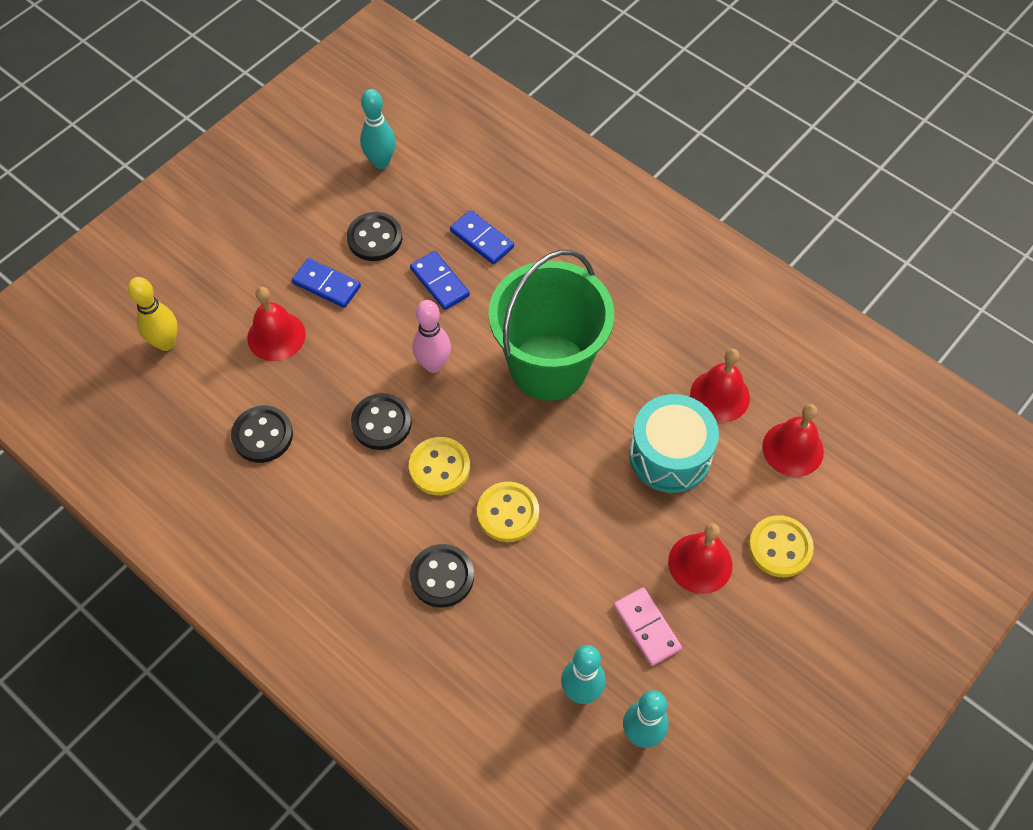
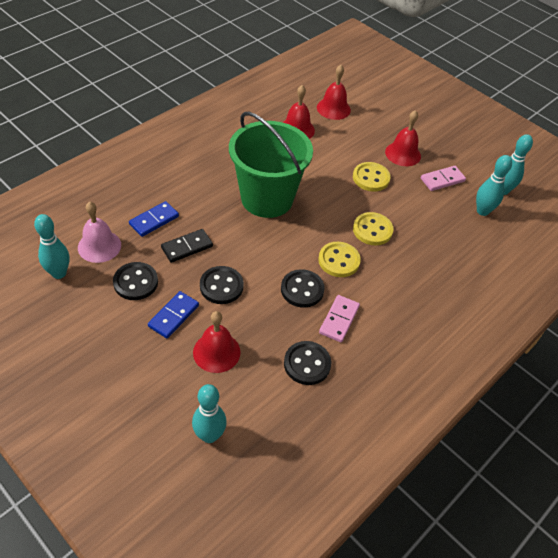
camera: 90 degrees left, 10 degrees down
yellow bowling pin [128,277,178,351] -> turquoise bowling pin [192,384,227,443]
blue domino [410,251,470,310] -> black domino [161,229,213,263]
black button [410,544,474,607] -> black button moved to [200,266,244,304]
pink bowling pin [412,300,451,373] -> none
turquoise drum [629,394,719,493] -> none
yellow button [749,515,814,577] -> yellow button moved to [353,162,391,192]
none -> pink bell [78,202,121,263]
none -> pink domino [319,295,360,342]

